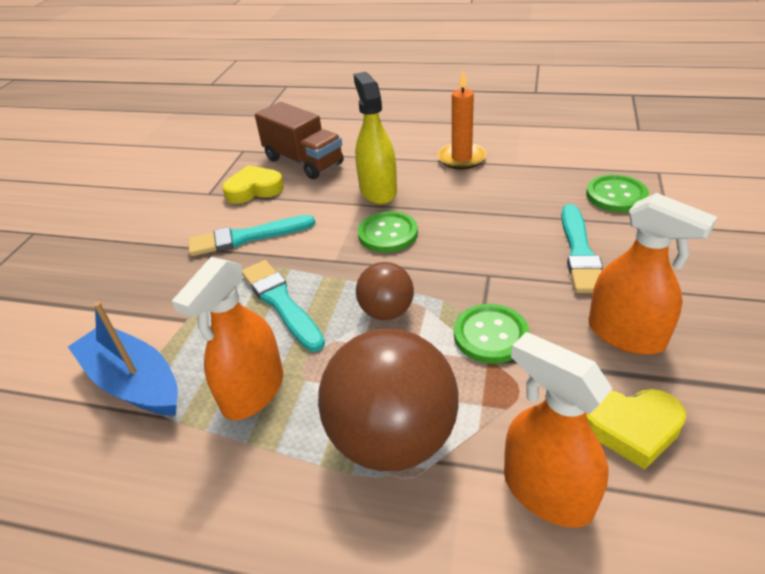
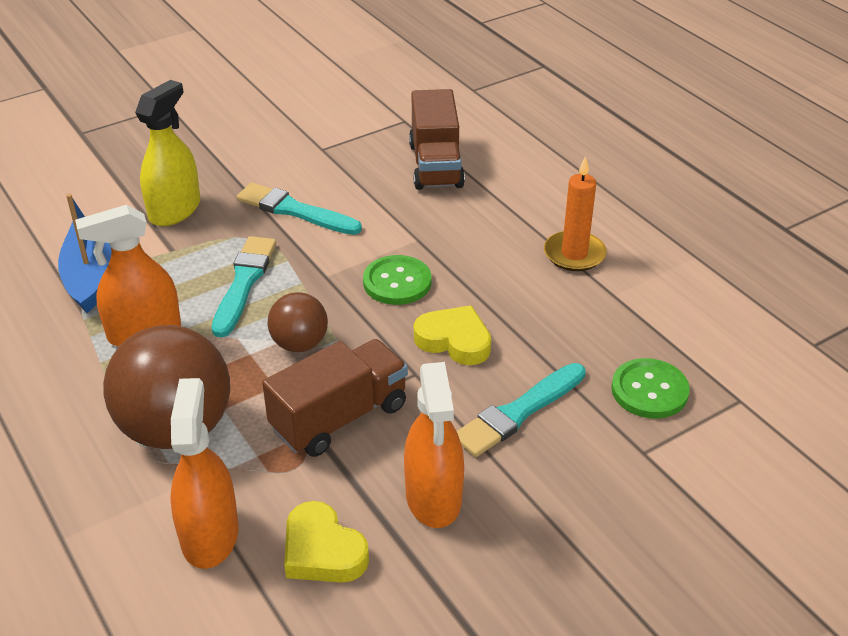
camera: 40 degrees right, 0 degrees up
yellow heart [222,165,284,204] -> yellow heart moved to [414,305,491,365]
yellow spray bottle [354,72,397,204] -> yellow spray bottle moved to [135,80,200,226]
green button [454,304,529,364] -> brown truck [262,339,408,457]

